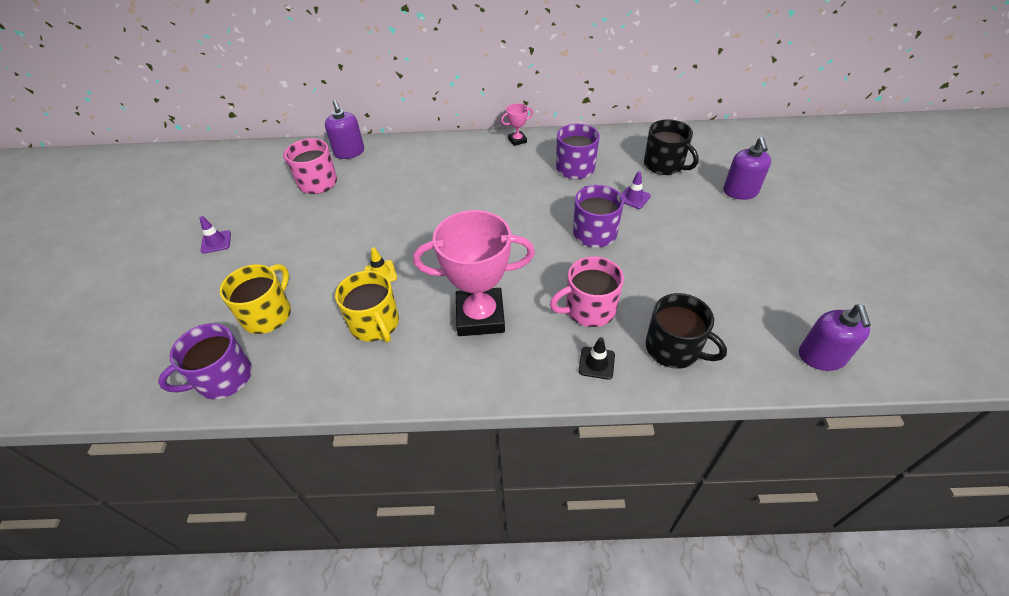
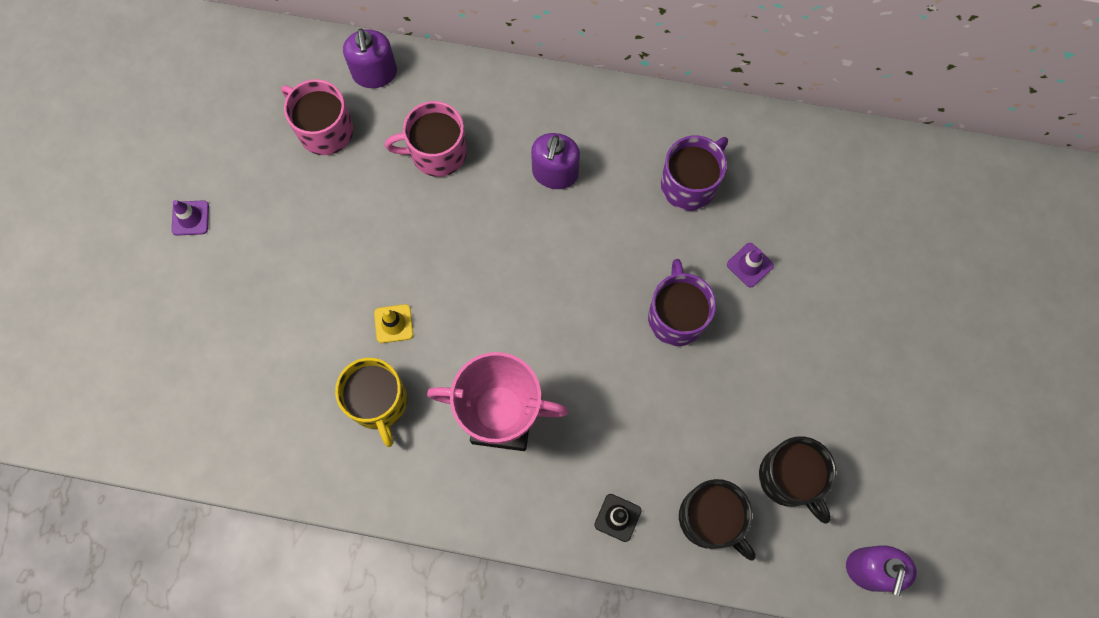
camera: 10 degrees right, 25 degrees up
purple mug [158,323,252,399] -> none
yellow mug [220,264,291,334] -> none
pink trophy [501,103,533,146] -> none
pink mug [550,256,624,327] -> pink mug moved to [385,101,467,177]
black mug [644,119,699,175] -> black mug moved to [759,436,836,524]
purple soap dispenser [723,137,771,200] -> purple soap dispenser moved to [531,133,580,189]

